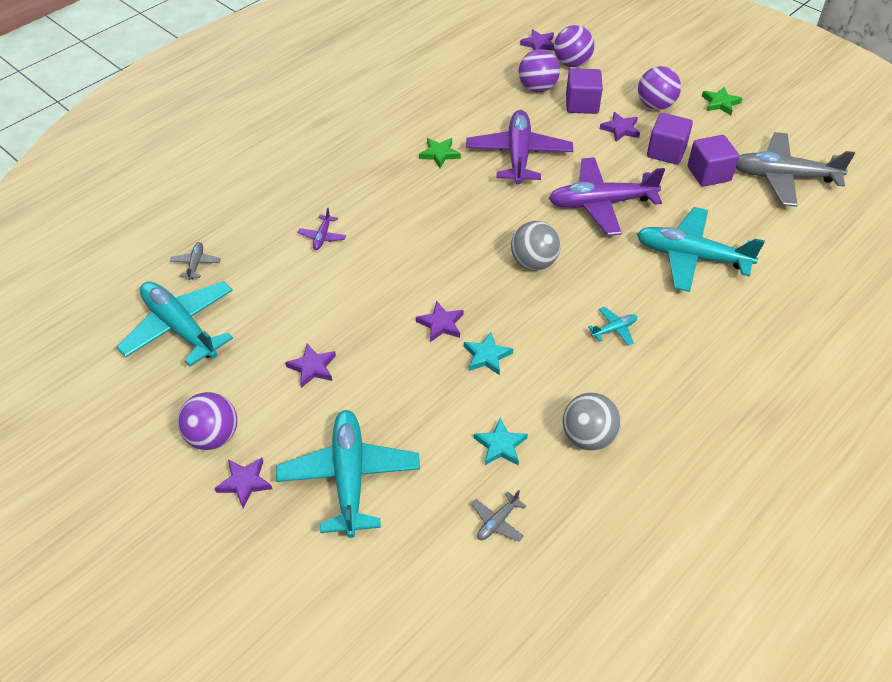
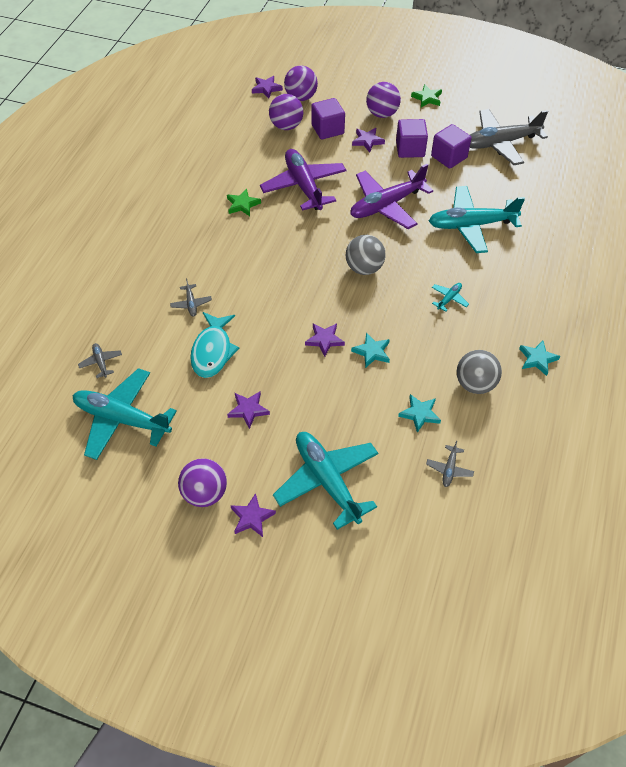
camera: 25 degrees left, 5 degrees up
purple plane [298,208,346,250] -> grey plane [170,279,212,317]
none -> turquoise fish [190,312,239,378]
none -> turquoise star [519,340,560,376]

